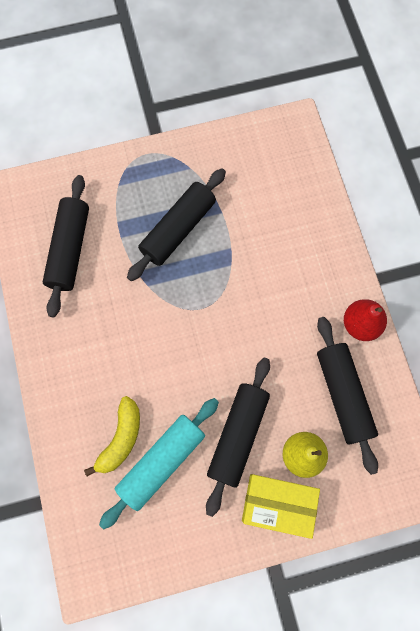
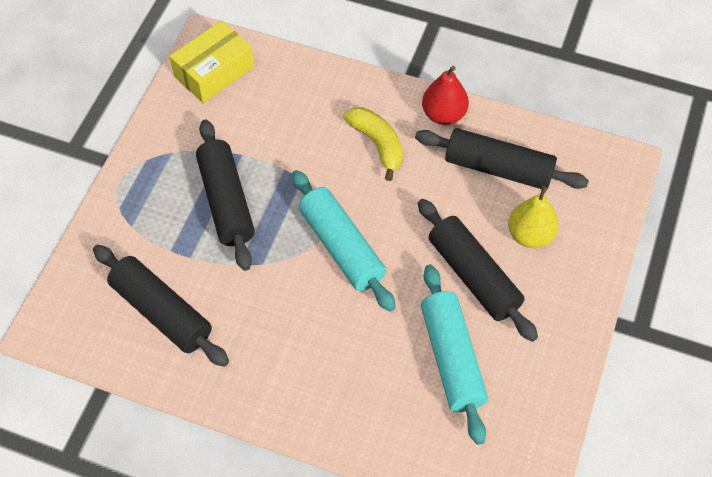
camera: 55 degrees left, 15 degrees down
yellow banana [84,396,140,476] -> yellow banana moved to [343,107,403,181]
yellow box [242,474,320,539] -> yellow box moved to [170,20,254,103]
none -> turquoise rolling pin [292,170,396,312]

